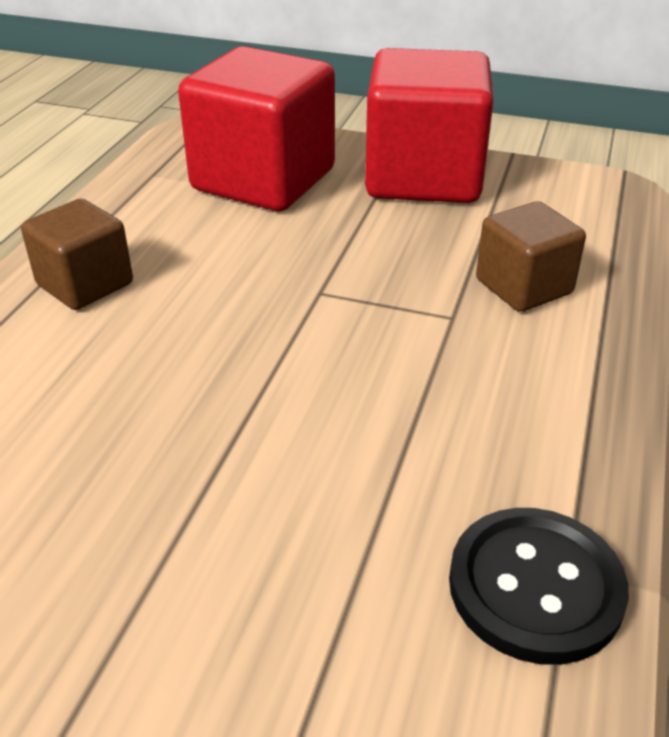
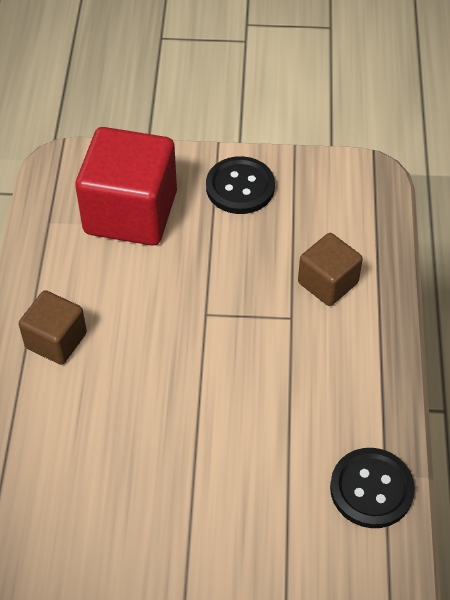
camera: 15 degrees left, 15 degrees up
red cube [365,48,494,203] -> black button [206,156,275,214]

